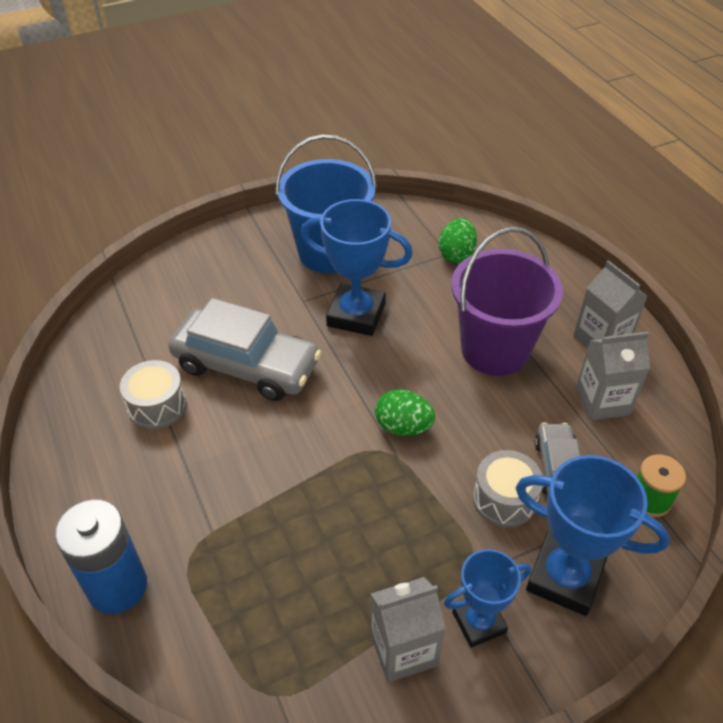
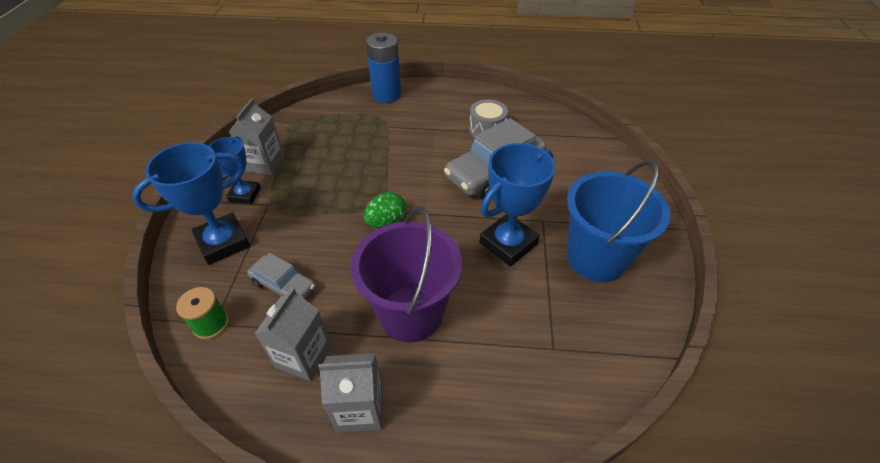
camera: 120 degrees right, 0 degrees up
green egg [439,218,477,263] -> none
grey drum [473,450,543,528] -> none

